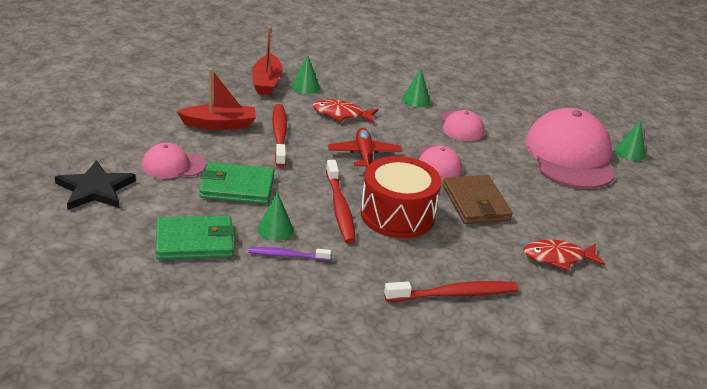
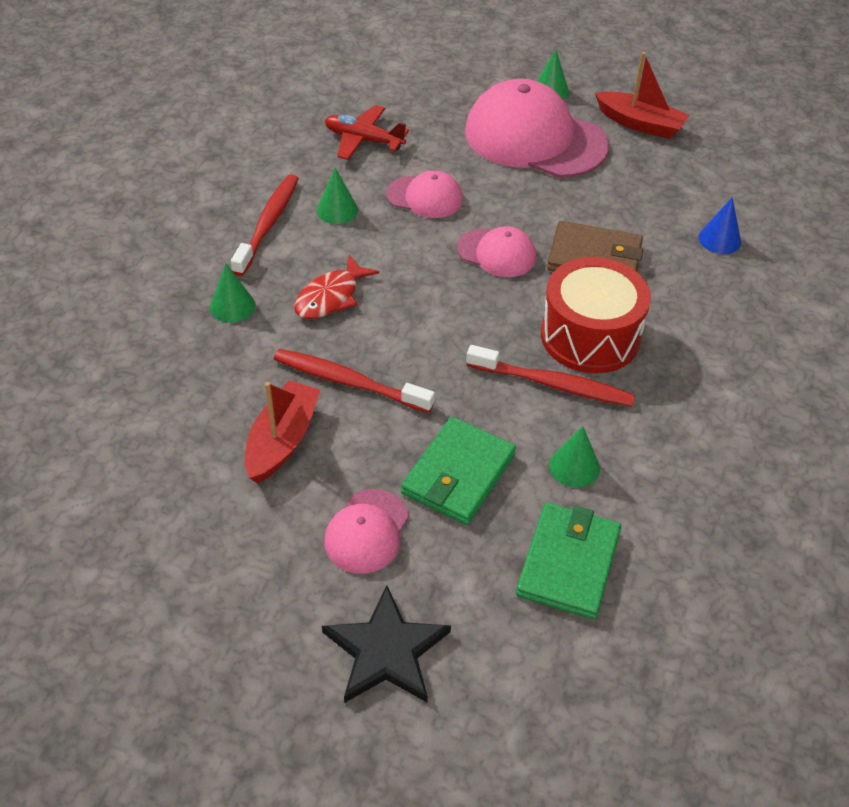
camera: 60 degrees left, 15 degrees up
purple toothbrush [248,247,331,261] -> none
red boat [252,26,283,95] -> red boat moved to [595,52,690,139]
red plane [328,128,402,168] -> red plane moved to [325,105,409,160]
red toothbrush [384,281,518,302] -> red toothbrush moved to [231,174,299,276]
red fish [524,239,605,271] -> blue cone [698,197,741,254]

